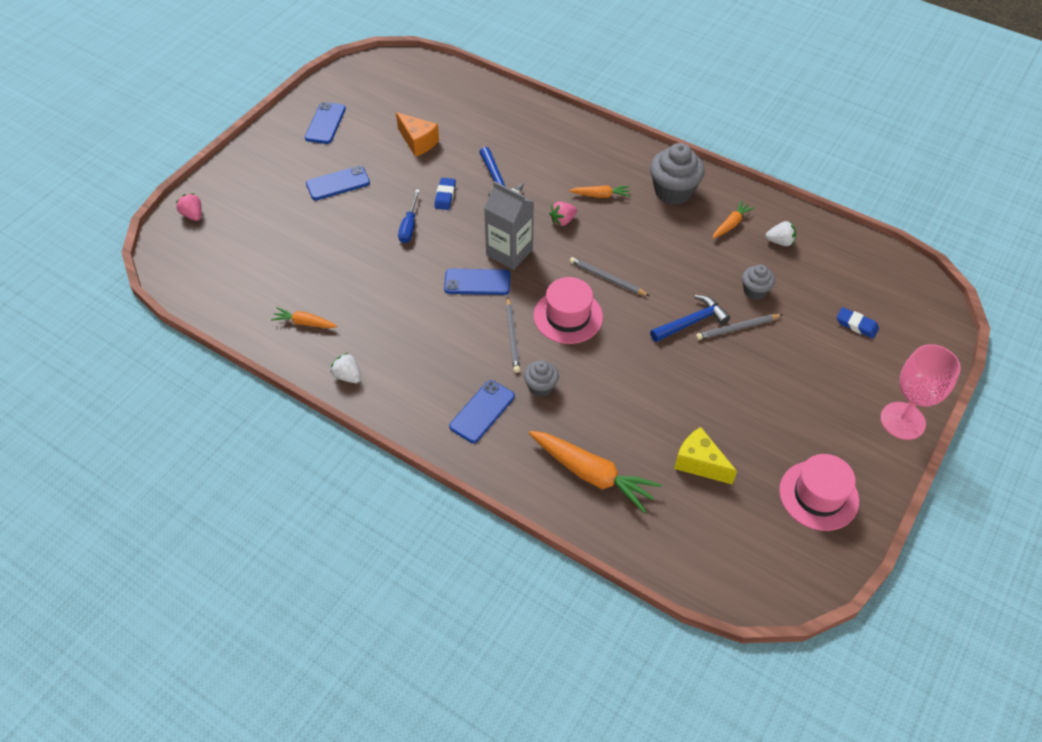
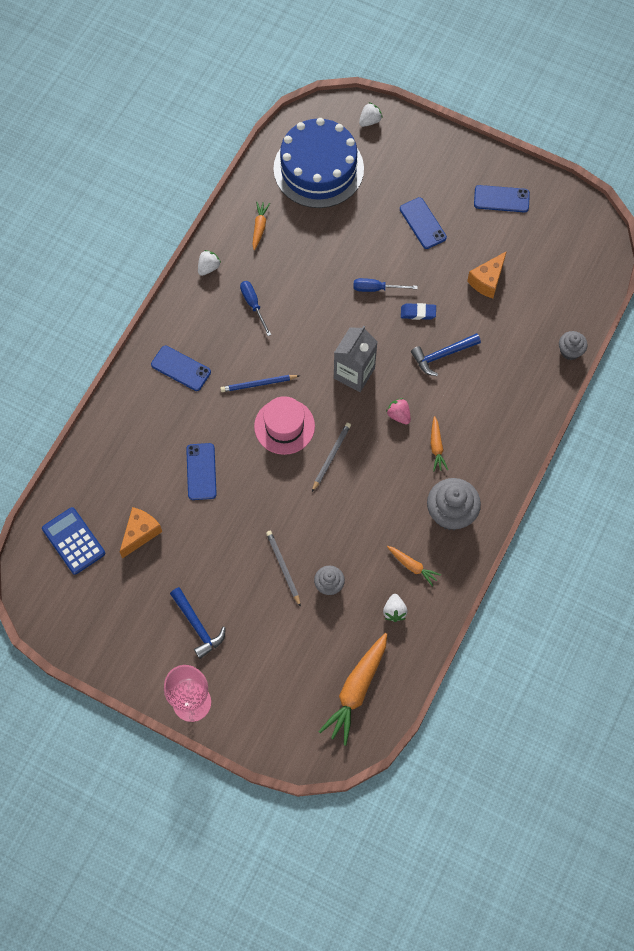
camera: 85 degrees right, 15 degrees up
pink strawberry [175,193,201,221] -> white strawberry [359,102,383,127]
blue phone [444,269,510,295] -> blue phone moved to [186,443,217,500]
grey pencil [506,297,520,373] -> blue pencil [220,375,300,392]
grey cupcake [524,361,559,397] -> grey cupcake moved to [559,331,588,360]
orange carrot [529,431,662,513] -> orange carrot moved to [318,633,387,746]
blue hammer [650,295,730,342] -> blue hammer moved to [170,587,226,659]
yellow cheese [674,427,737,485] -> orange cheese [120,507,162,558]
pink hat [779,454,859,531] -> none
blue eraser [837,307,879,339] -> none
none -> blue calculator [42,507,105,575]
none -> blue screwdriver [240,281,271,336]
none -> blue cake [273,118,364,208]

